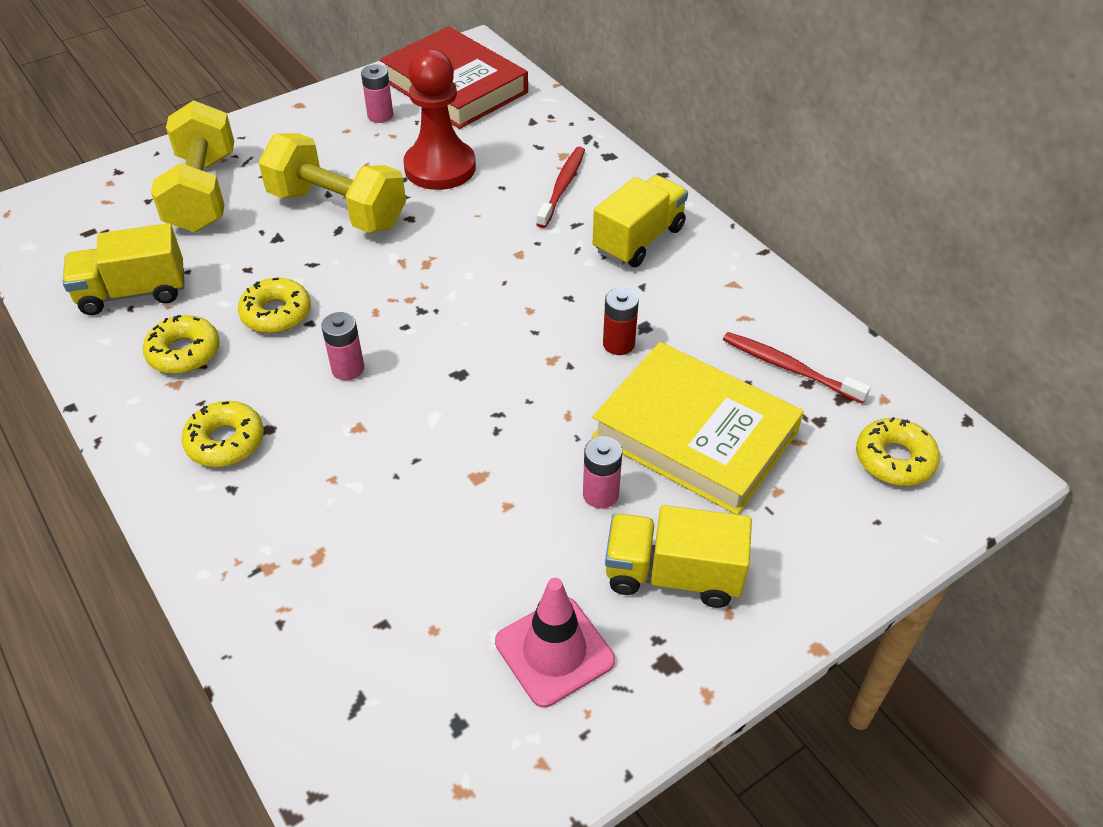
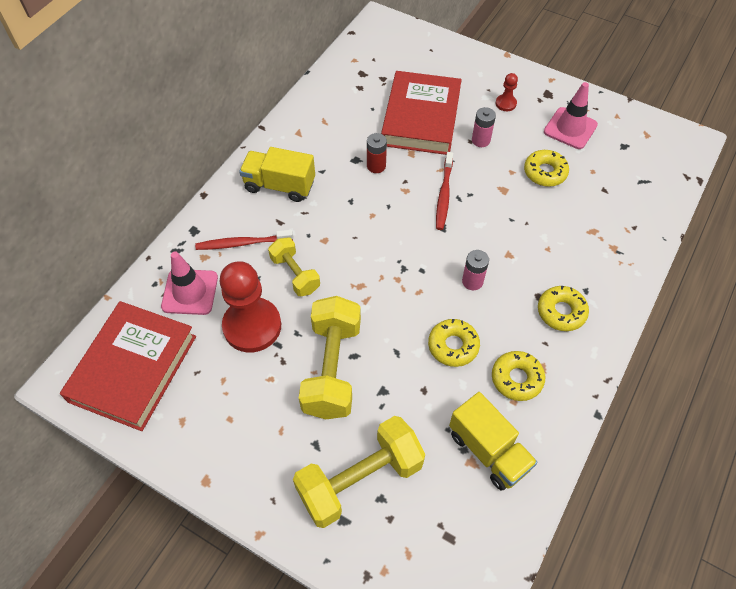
camera: 115 degrees left, 10 degrees up
pink battery [361,65,393,123] -> none
yellow book [592,342,804,515] -> red book [381,71,462,155]
yellow truck [605,505,752,608] -> red pawn [496,73,518,111]
red toothbrush [723,332,871,404] -> red toothbrush moved to [436,152,453,230]
yellow donut [856,417,940,486] -> yellow donut moved to [524,150,569,187]
none -> pink traffic cone [161,251,218,315]
none -> yellow dumbbell [268,237,320,296]

